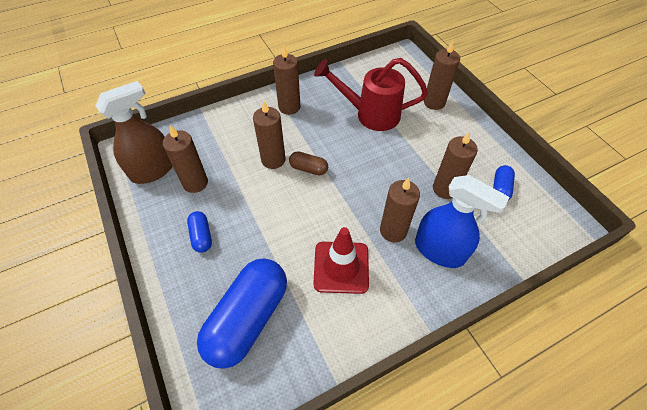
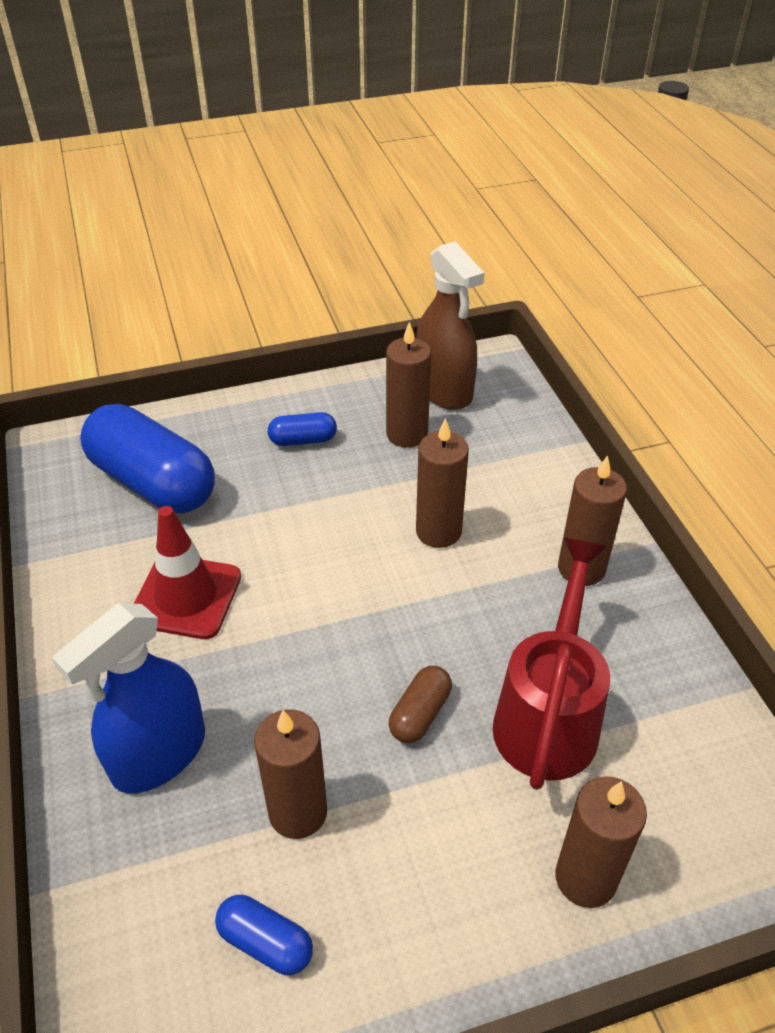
camera: 100 degrees right, 10 degrees down
brown capsule [289,151,328,175] -> brown capsule moved to [389,666,452,743]
brown candle [380,178,420,242] -> none

